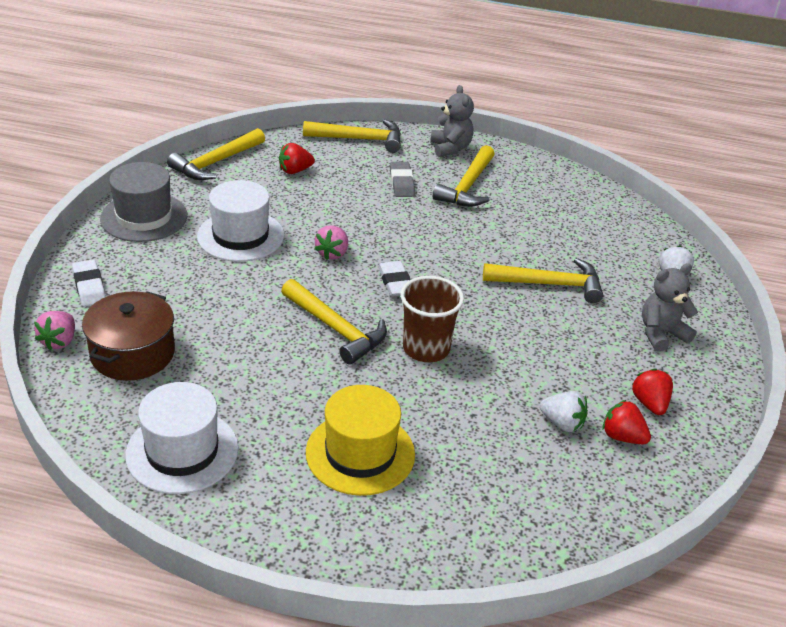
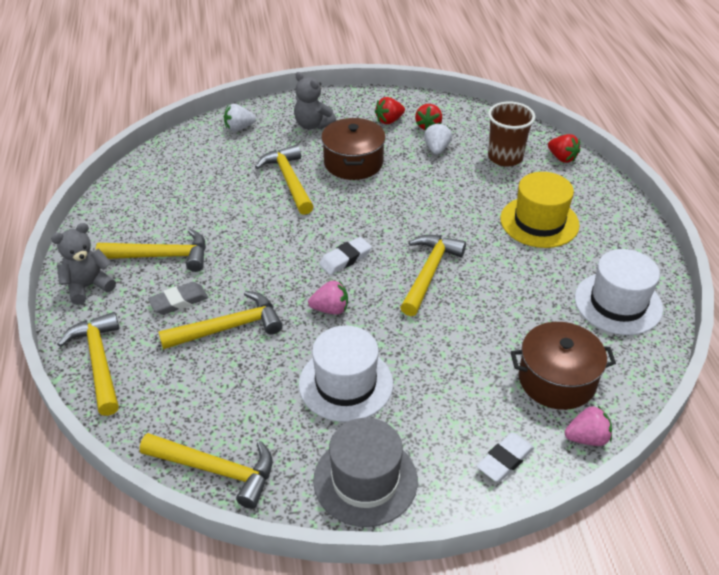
camera: 110 degrees left, 5 degrees up
red strawberry [279,143,315,174] -> red strawberry moved to [548,134,580,163]
brown cup [400,276,464,362] -> brown cup moved to [488,102,535,167]
none -> yellow hammer [158,291,283,349]
none -> brown pot [321,118,386,180]

